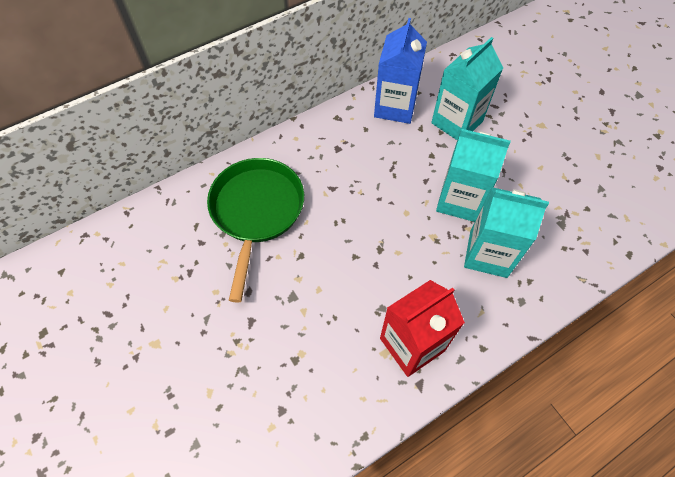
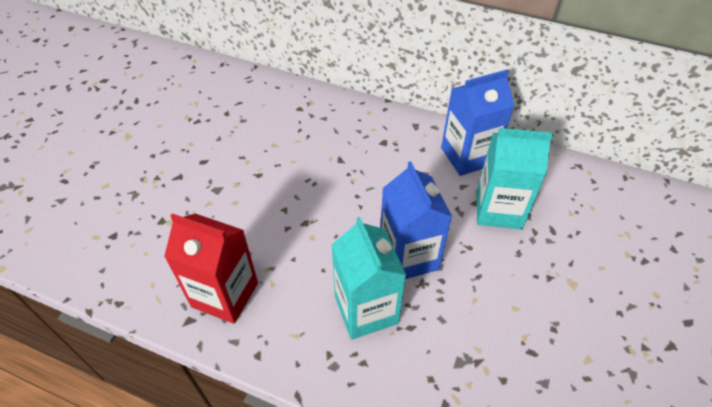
camera: 55 degrees right, 10 degrees down
green pan [207,158,304,303] -> none
turquoise carton [436,129,511,222] -> blue carton [380,161,452,279]

